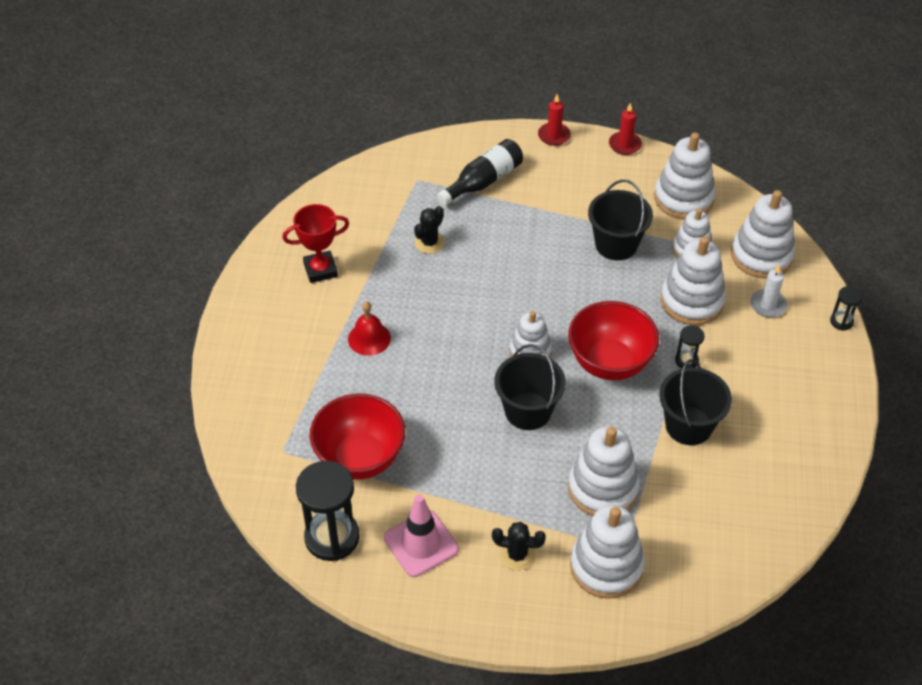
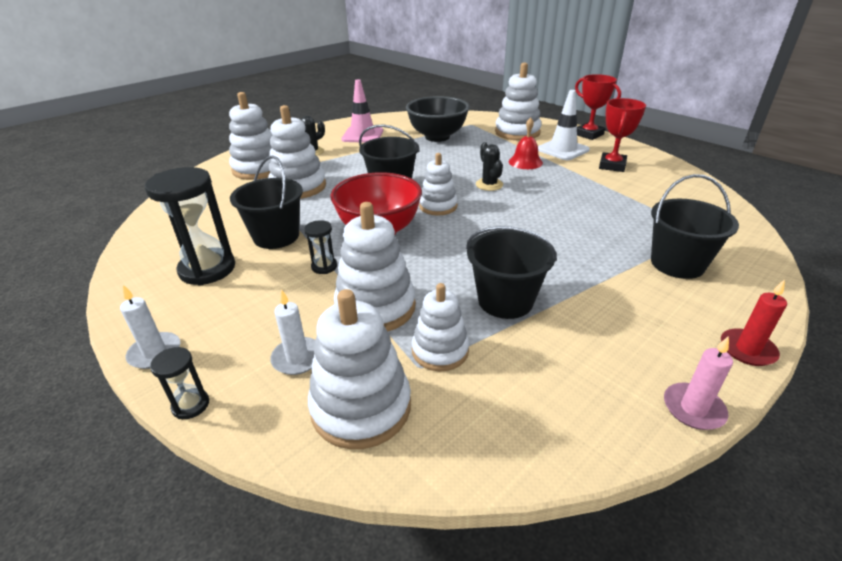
camera: 130 degrees right, 15 degrees down
black hourglass [296,461,360,561] -> black hourglass moved to [145,167,235,286]
red bowl [310,394,405,480] -> black bowl [406,96,469,142]
black cactus [414,206,445,254] -> black cactus moved to [476,142,503,191]
black bottle [437,139,523,206] -> black bucket [651,174,739,279]
red candle [609,103,642,155] -> pink candle [664,336,733,430]
white stacking toy [654,132,716,220] -> white stacking toy moved to [495,62,542,140]
none -> white candle [120,285,180,369]
none -> white traffic cone [538,90,590,160]
none -> red trophy [575,74,621,140]

